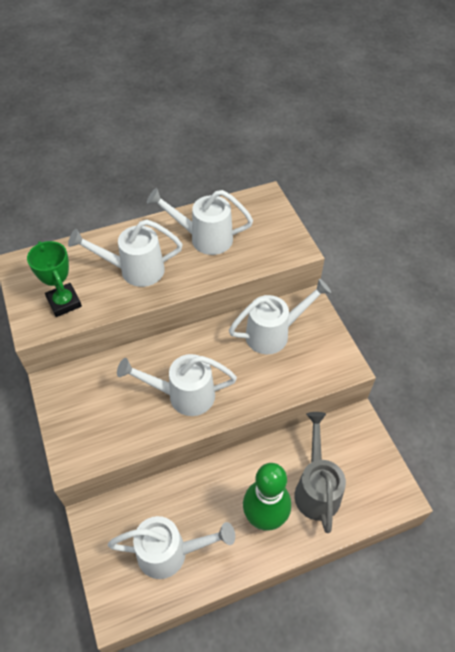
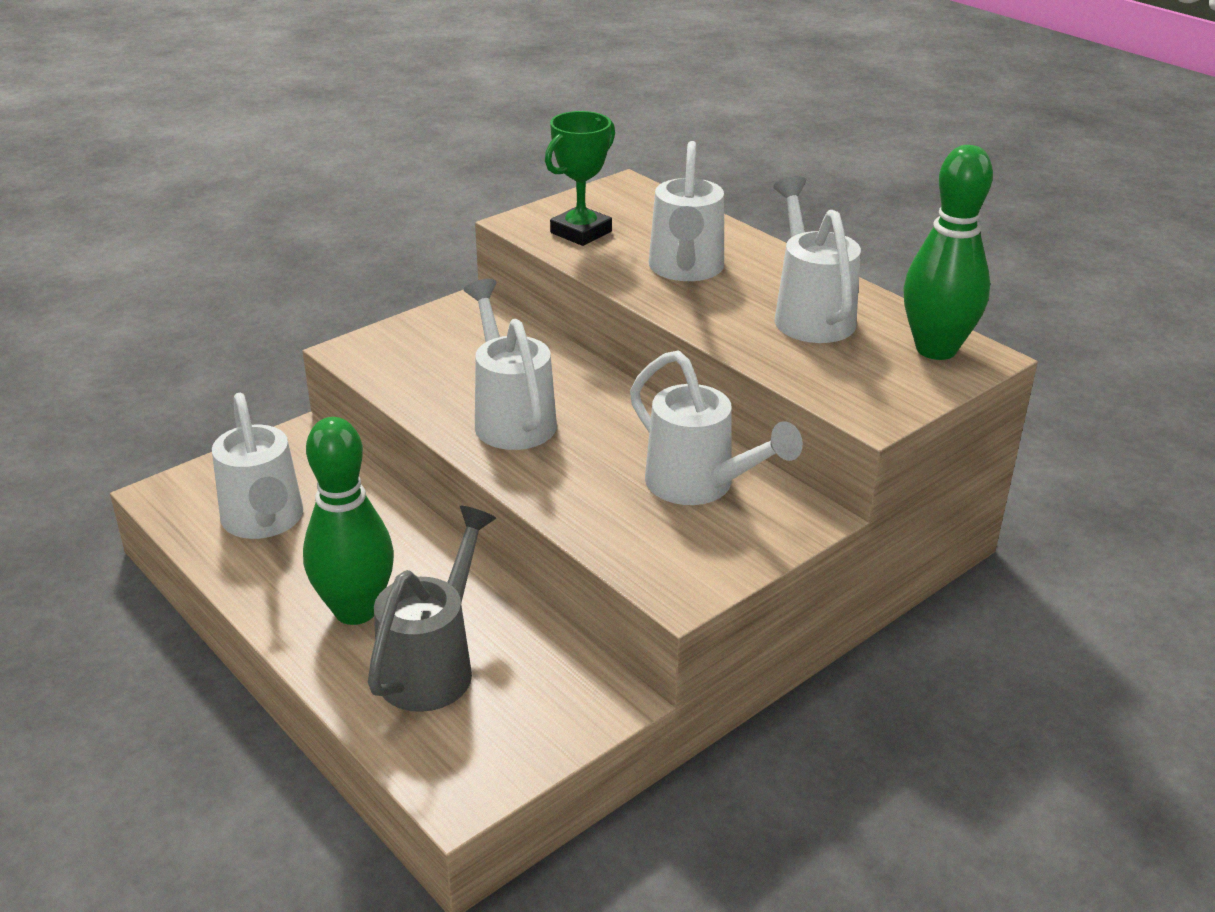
camera: 70 degrees right, 20 degrees down
white watering can [68,220,183,287] -> white watering can turned 150 degrees counterclockwise [649,141,724,281]
grey watering can [294,412,346,533] -> grey watering can turned 45 degrees counterclockwise [368,506,496,712]
none -> green bowling pin [903,145,993,360]

